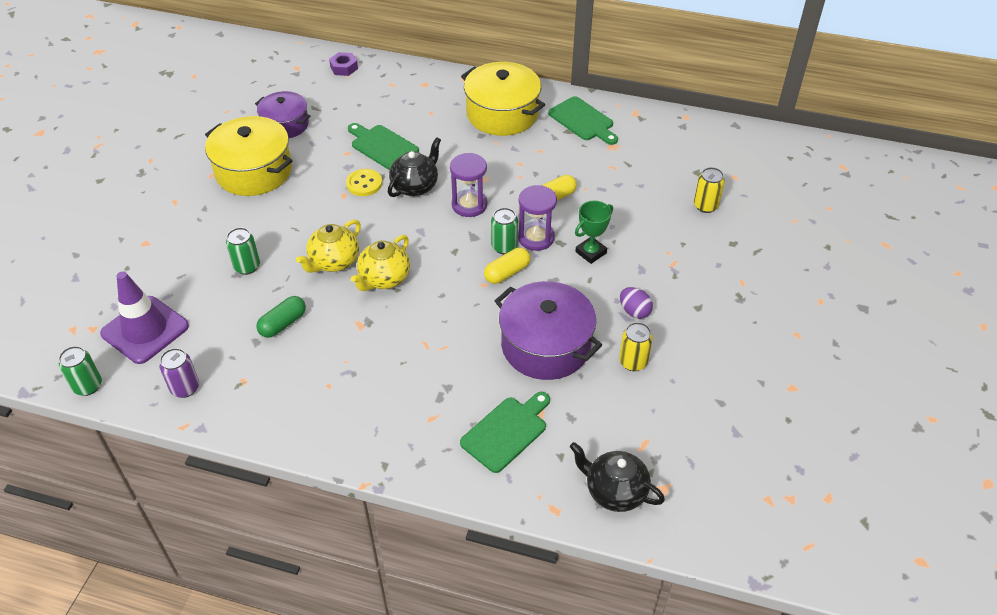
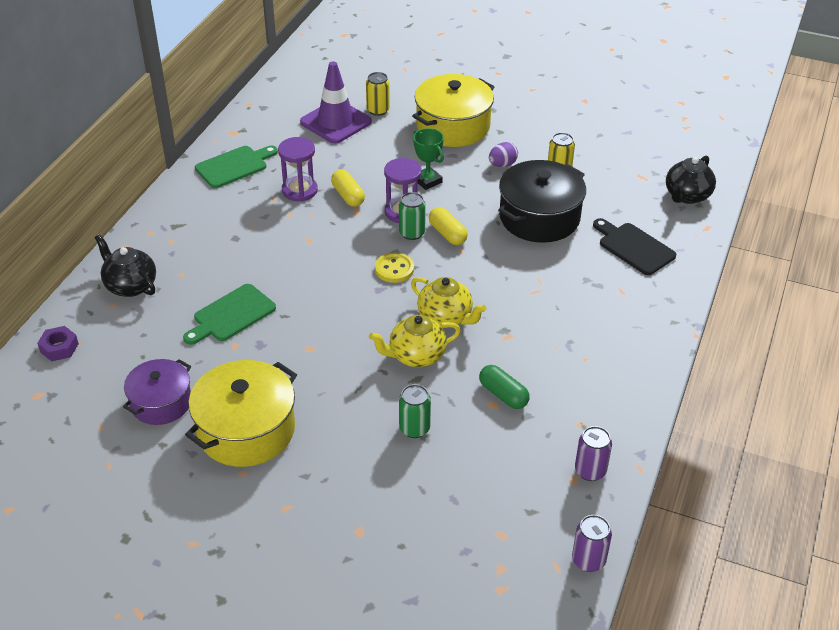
camera: 85 degrees left, 5 degrees down
green can [59,346,102,396] -> purple can [572,515,612,572]
purple traffic cone [100,271,189,364] -> purple traffic cone moved to [300,61,372,143]
yellow teapot [296,219,361,273] -> yellow teapot turned 120 degrees clockwise [369,315,461,367]
yellow button [346,169,382,196] -> yellow button moved to [375,252,414,283]
black teapot [388,137,441,197] -> black teapot moved to [94,234,156,297]
purple hourglass [450,153,487,217] -> purple hourglass moved to [278,137,318,201]
green cutting board [460,392,550,473] -> black cutting board [593,218,676,275]
yellow pot [461,62,545,136] -> yellow pot moved to [412,74,494,147]
purple pot [495,281,602,380] -> black pot [498,160,586,243]

